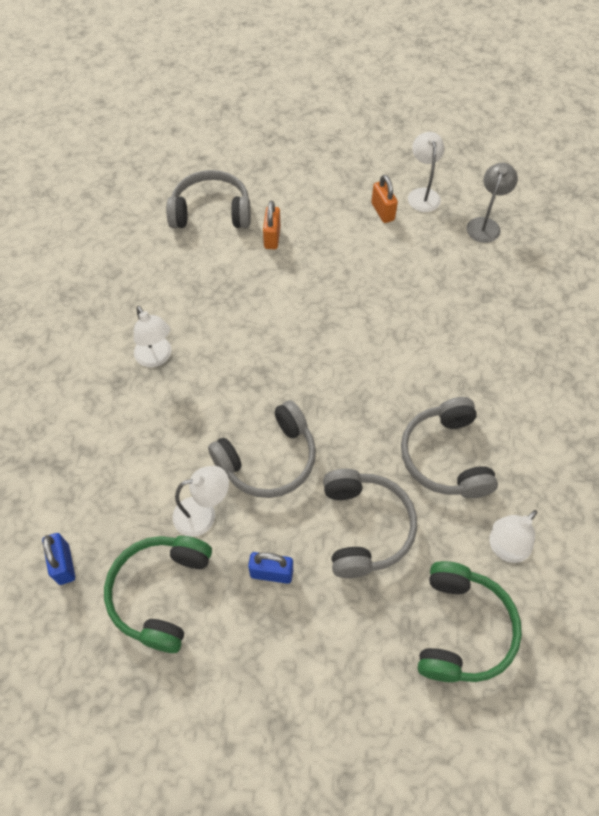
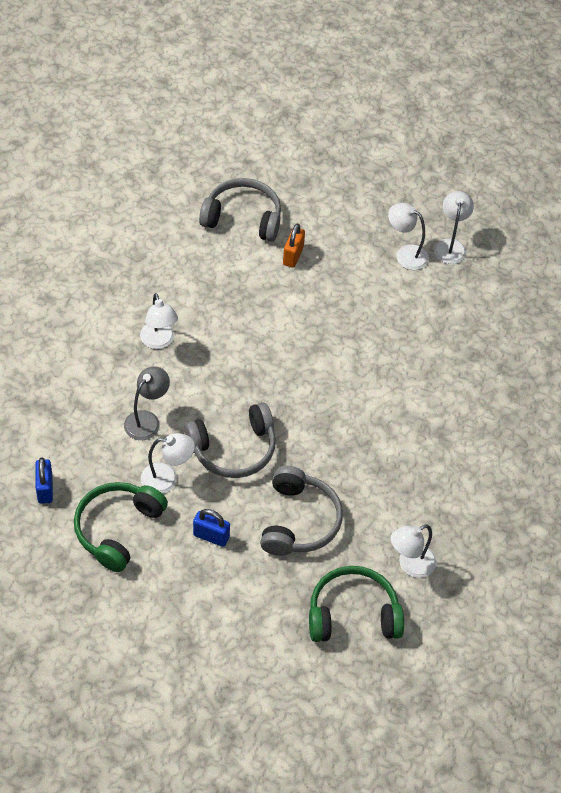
camera: 10 degrees right, 5 degrees down
orange padlock [371,175,398,223] -> white lamp [388,203,429,270]
grey headphones [401,397,498,498] -> none
green headphones [418,561,522,682] -> green headphones turned 120 degrees counterclockwise [309,566,404,642]
grey lamp [466,163,518,243] -> grey lamp moved to [124,366,170,440]

